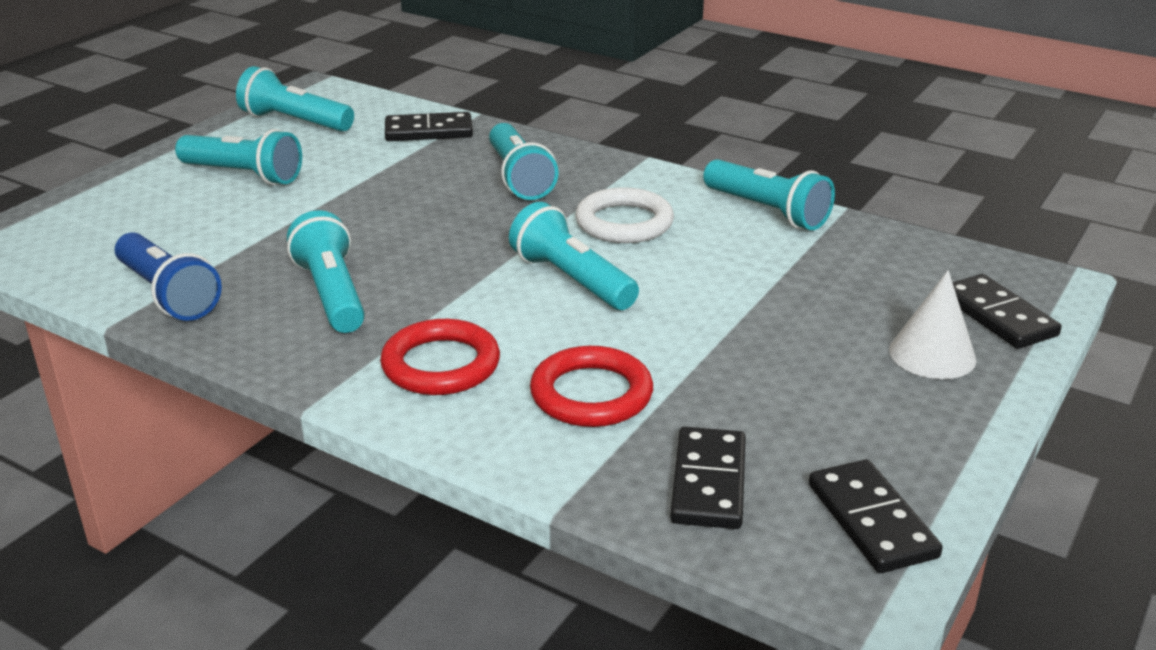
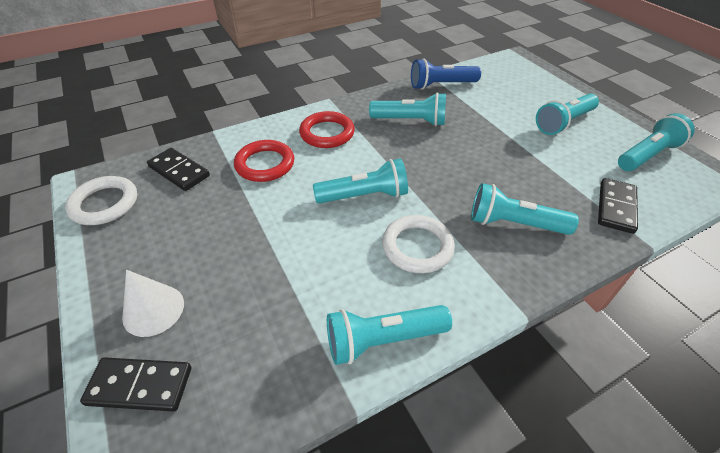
camera: 120 degrees right, 15 degrees up
black domino [809,459,943,573] -> white ring [65,176,137,225]

